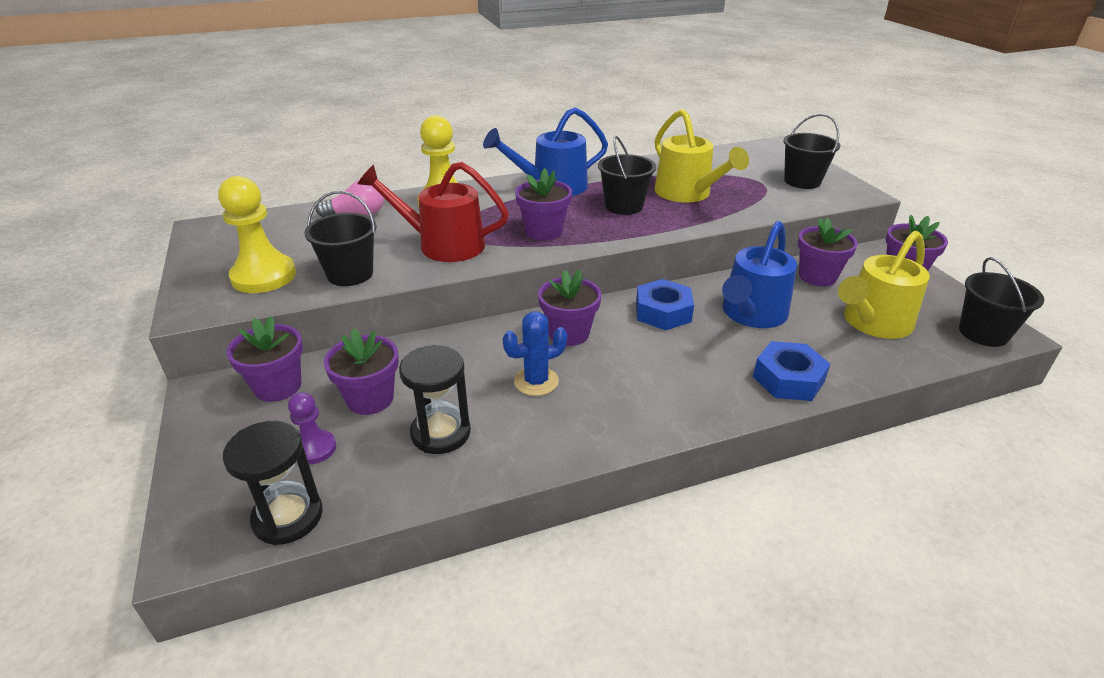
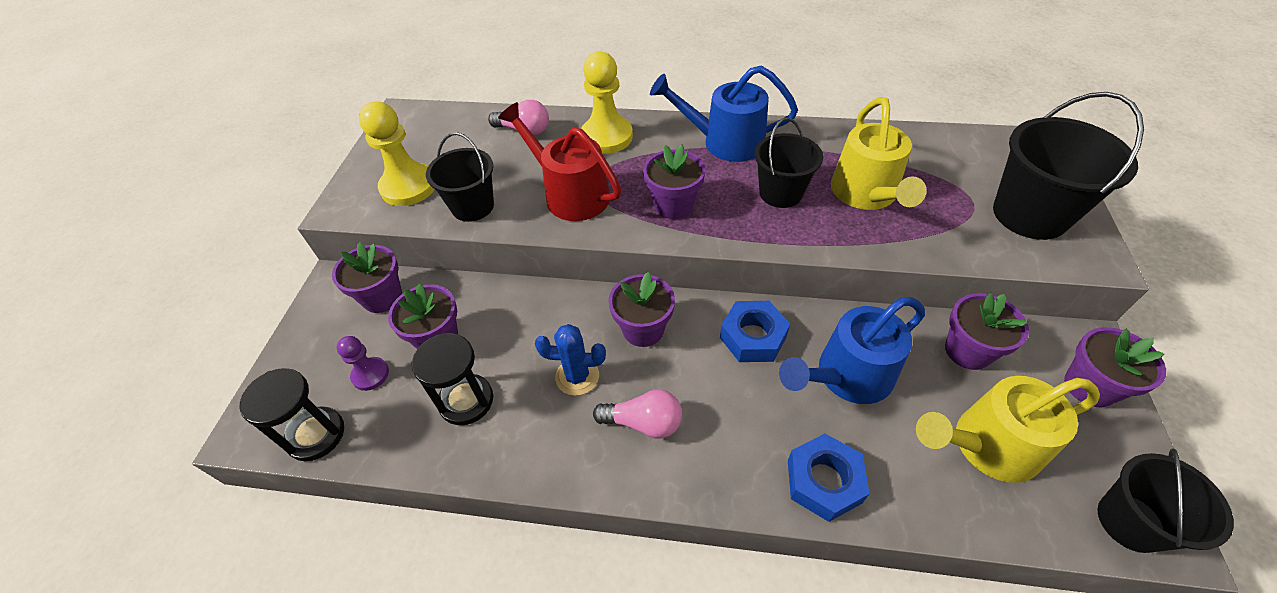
camera: 30 degrees right, 15 degrees up
black bucket [783,114,840,189] -> black bucket [993,92,1144,240], size x1.53
none -> pink light bulb [593,390,682,439]

